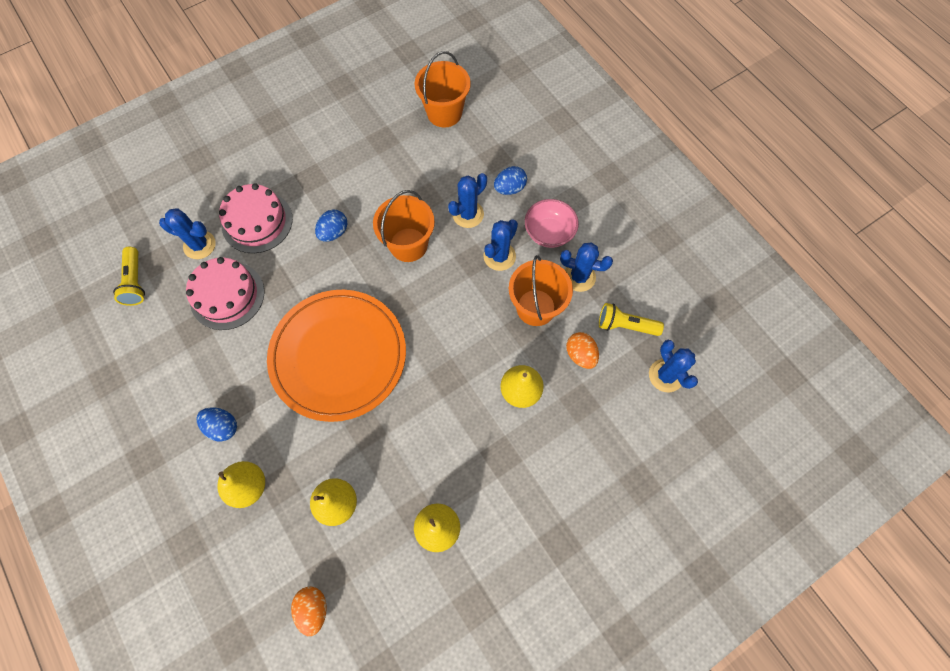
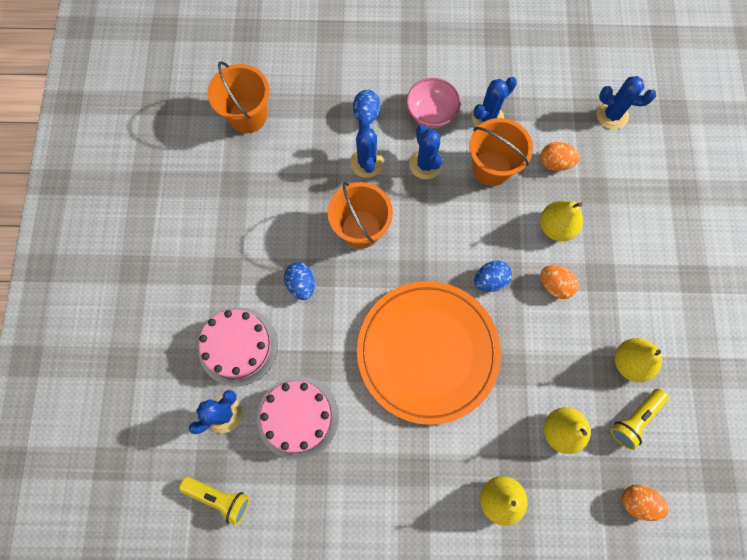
camera: 55 degrees left, 5 degrees up
blue egg [196,408,237,442] -> blue egg moved to [474,261,512,292]
yellow flashlight [599,303,664,336] -> yellow flashlight moved to [610,388,669,450]
none -> orange egg [541,265,578,299]

